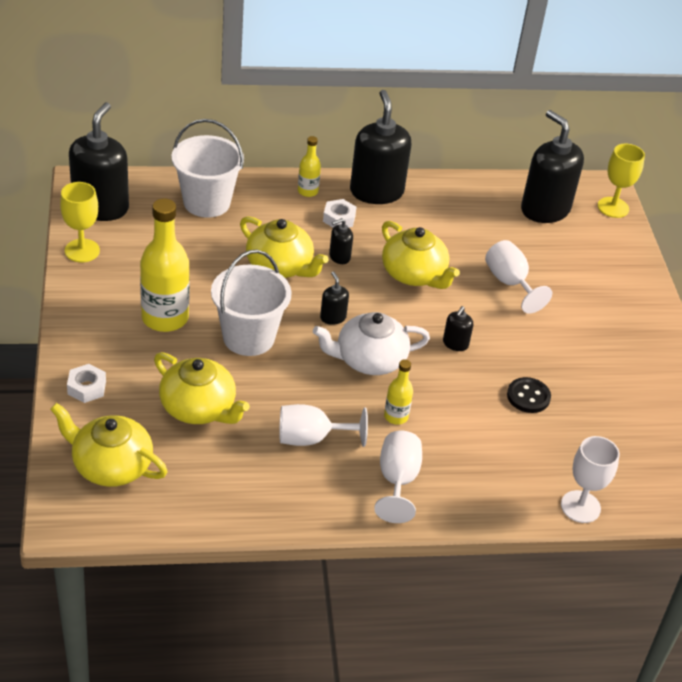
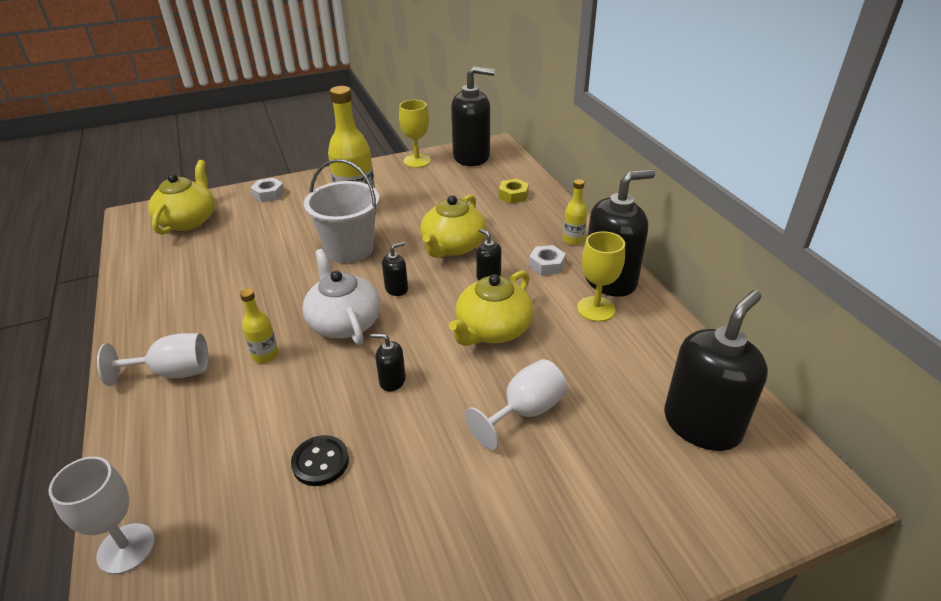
camera: 80 degrees right, 5 degrees down
yellow teapot [154,352,250,424] -> none
white bucket [171,119,244,218] -> yellow nut [499,178,529,204]
white goblet [280,404,368,447] -> none
yellow goblet [598,143,645,218] -> yellow goblet moved to [577,231,625,322]

